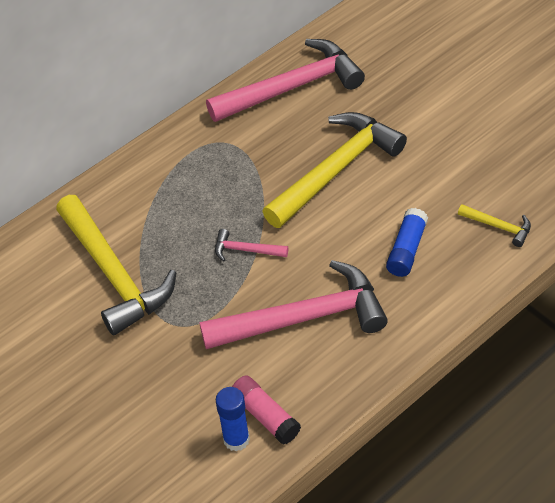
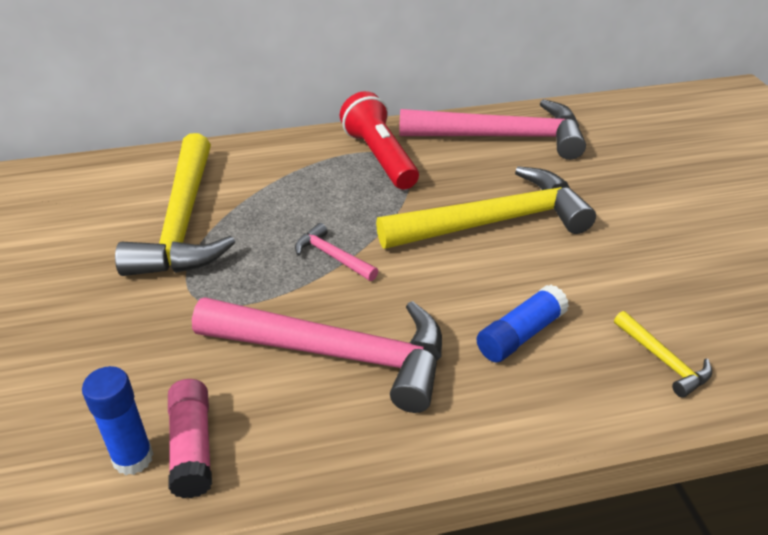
camera: 25 degrees right, 10 degrees down
none -> red flashlight [340,91,419,189]

